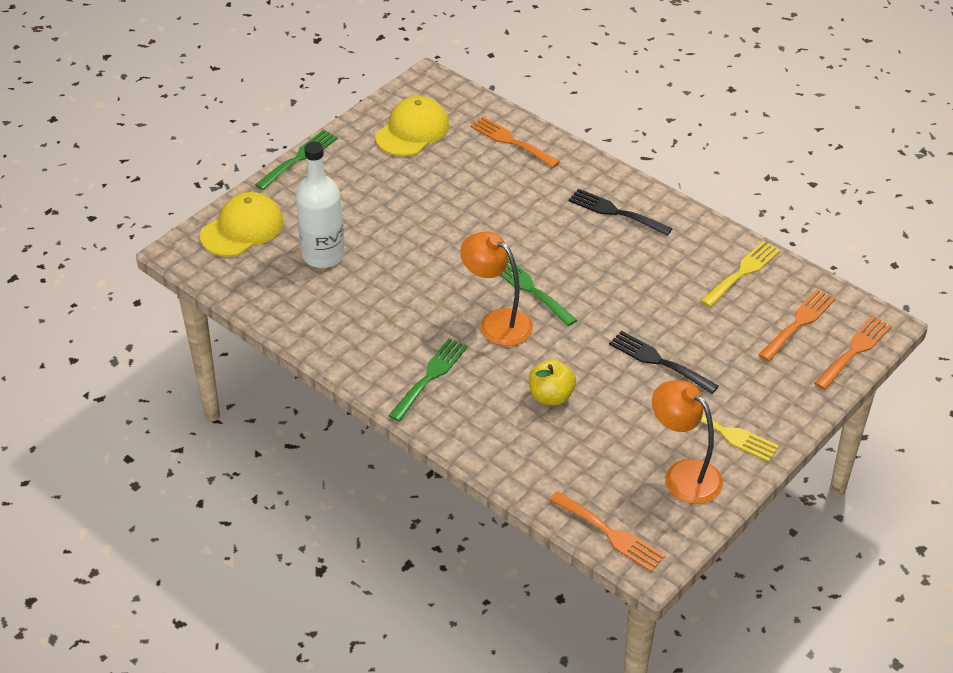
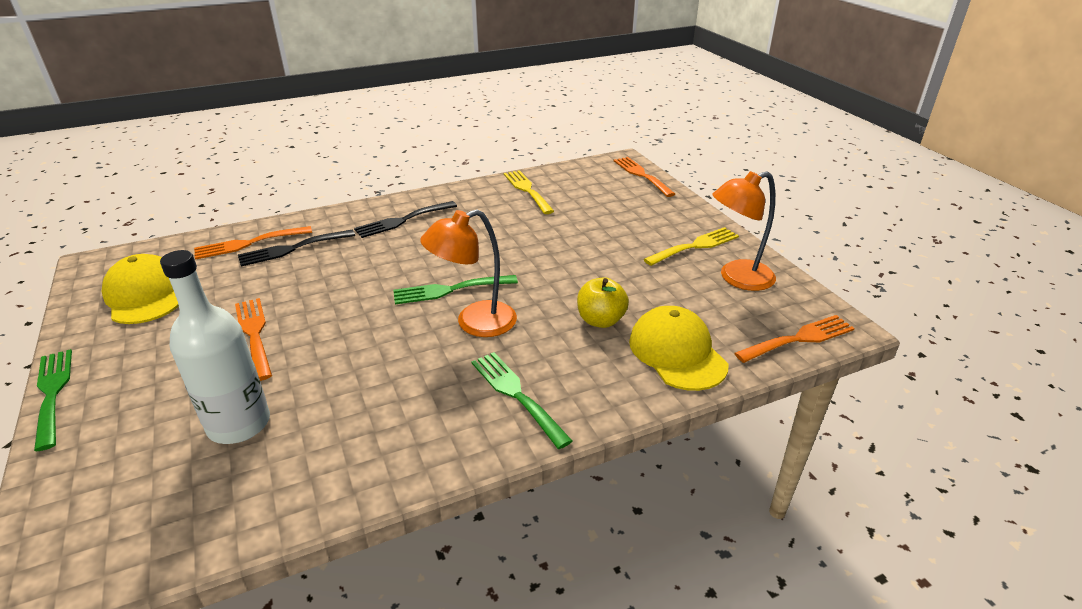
camera: 65 degrees left, 10 degrees down
yellow cap [200,192,284,257] -> yellow cap moved to [629,306,729,391]
black fork [609,331,719,394] -> black fork moved to [238,230,355,267]
orange fork [759,289,835,361] -> orange fork moved to [235,298,272,381]

